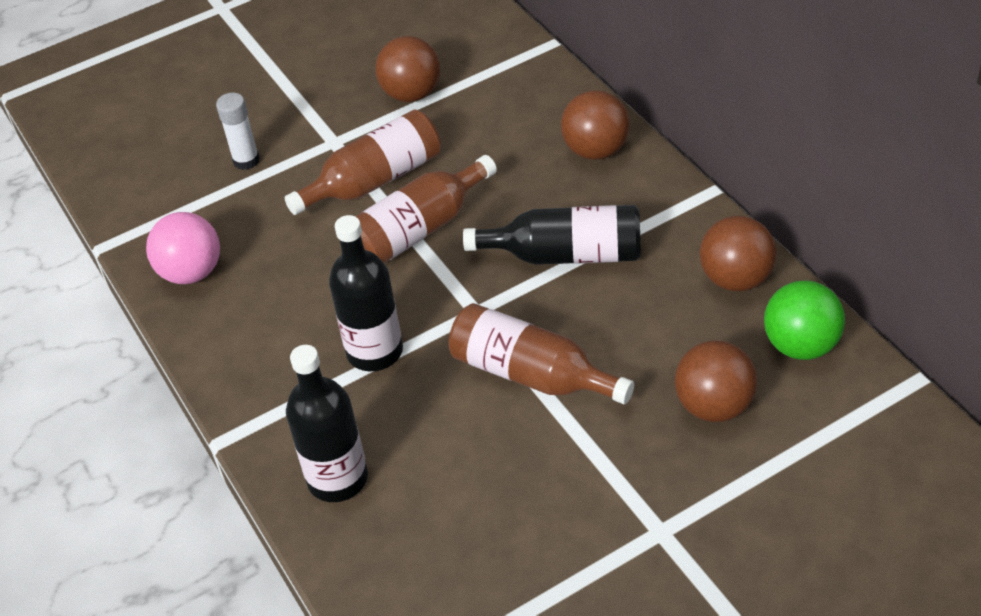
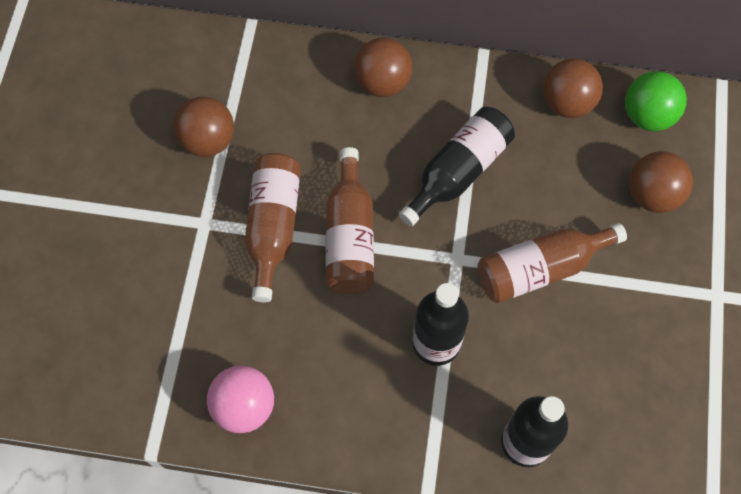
camera: 55 degrees left, 20 degrees up
white glue stick [216,93,260,170] -> none

